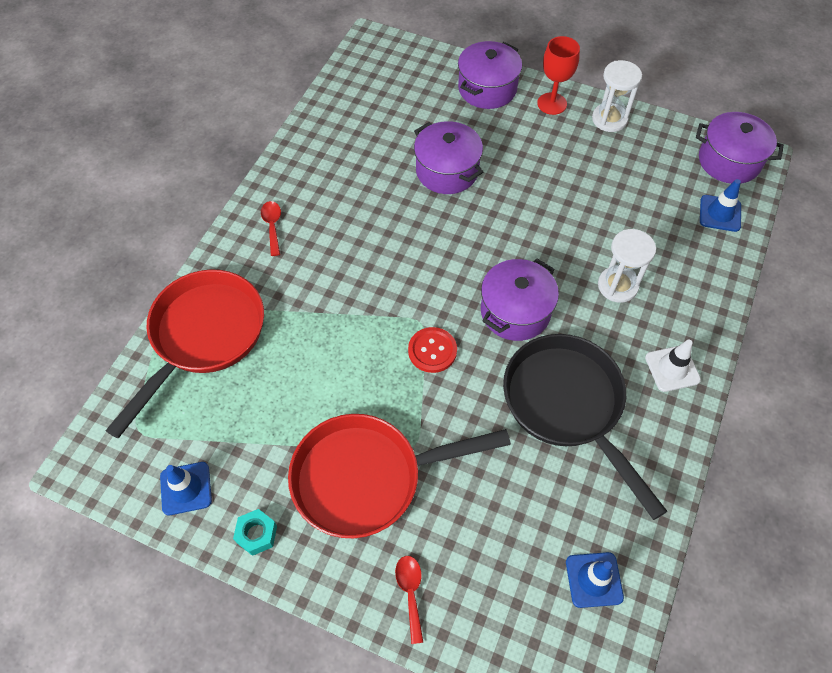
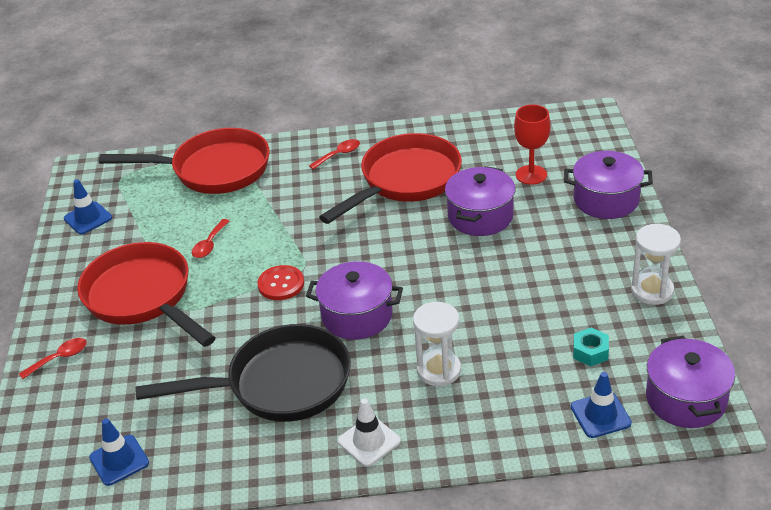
camera: 65 degrees right, 20 degrees down
turquoise nut [233,509,277,556] -> turquoise nut moved to [573,327,609,366]
black pan [503,334,667,520] -> black pan turned 45 degrees clockwise [135,324,351,422]
red goblet [537,36,580,115] -> red goblet moved to [514,105,551,185]
none -> red spoon [192,219,229,258]
none -> red pan [319,133,462,224]

